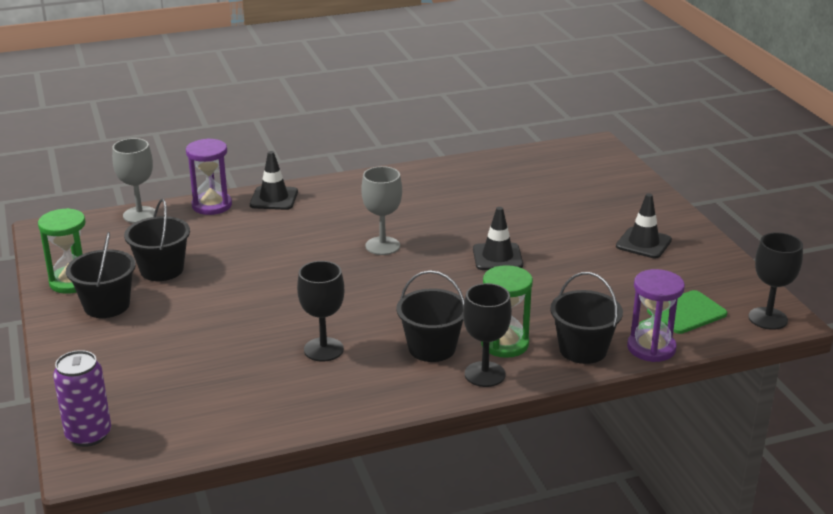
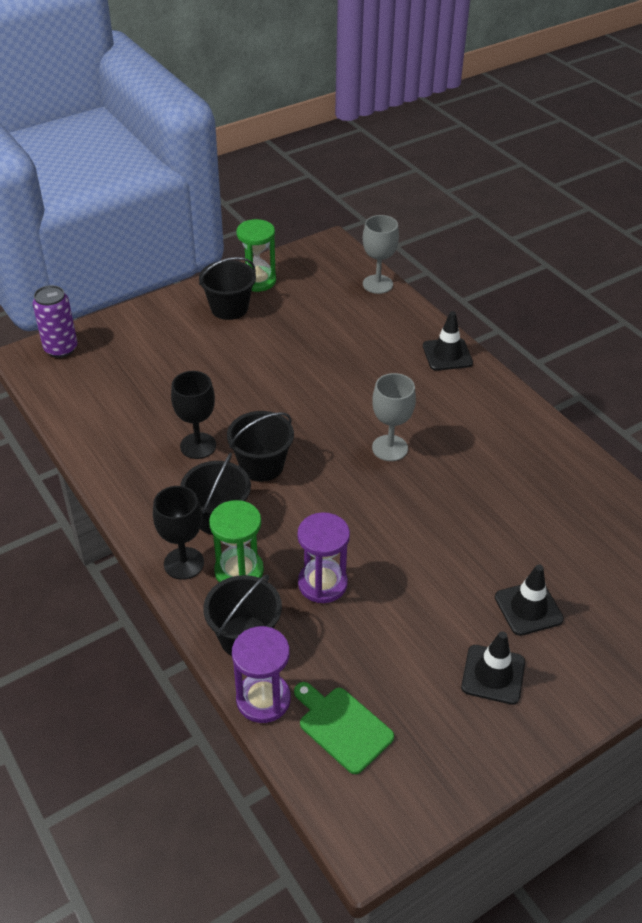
camera: 75 degrees right, 15 degrees up
black bucket [124,199,190,281] -> black bucket moved to [227,411,294,482]
purple hourglass [186,138,232,215] -> purple hourglass moved to [297,512,350,603]
black traffic cone [473,207,523,270] -> black traffic cone moved to [495,564,564,636]
black goblet [749,232,803,330] -> none

